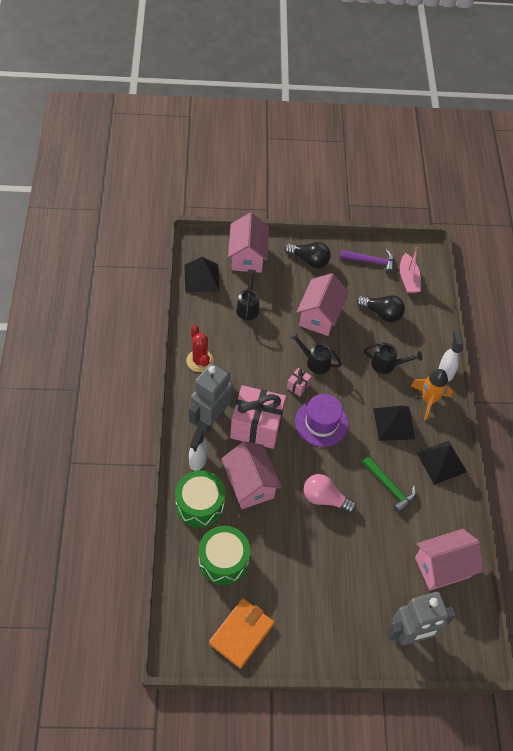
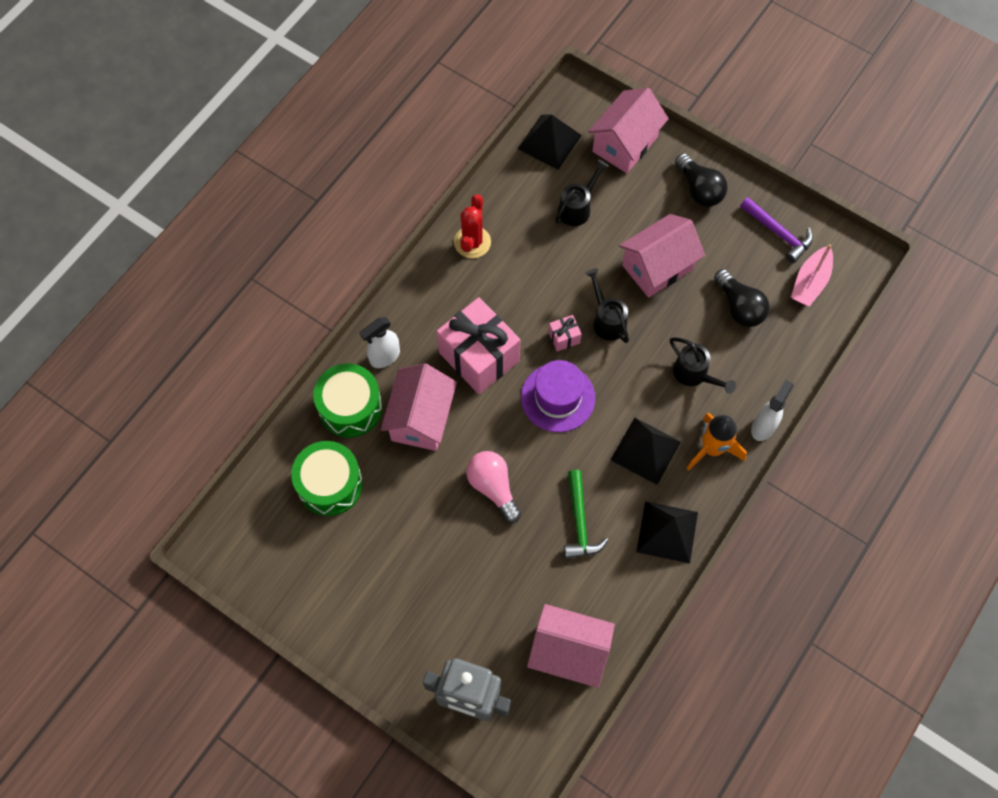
camera: 40 degrees right, 10 degrees up
grey robot [189,363,232,433] -> none
orange wallet [209,598,275,669] -> none

